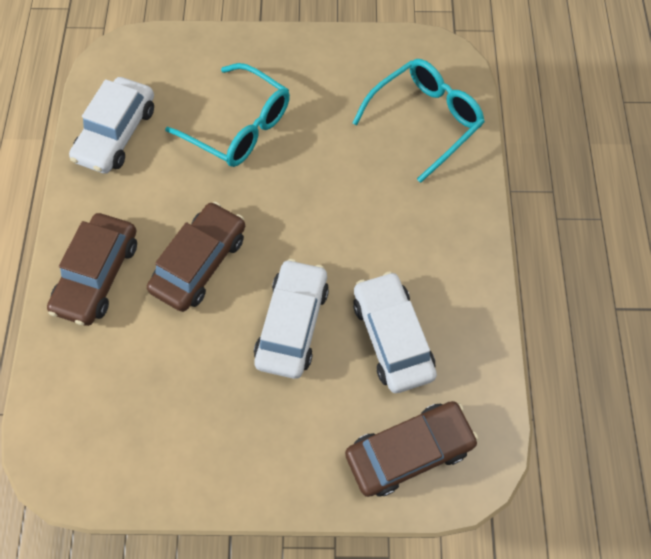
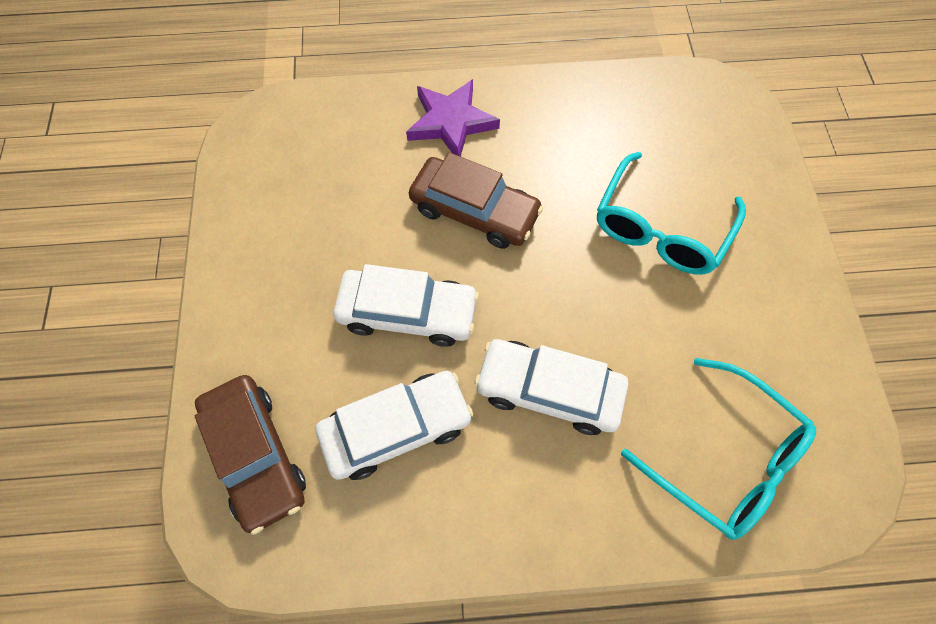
camera: 85 degrees right, 0 degrees up
brown car [47,213,137,326] -> purple star [406,79,500,157]
white car [69,77,154,174] -> white car moved to [474,339,628,435]

